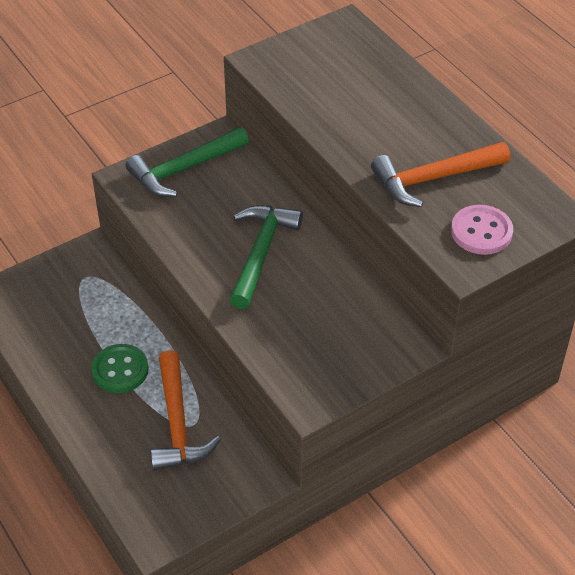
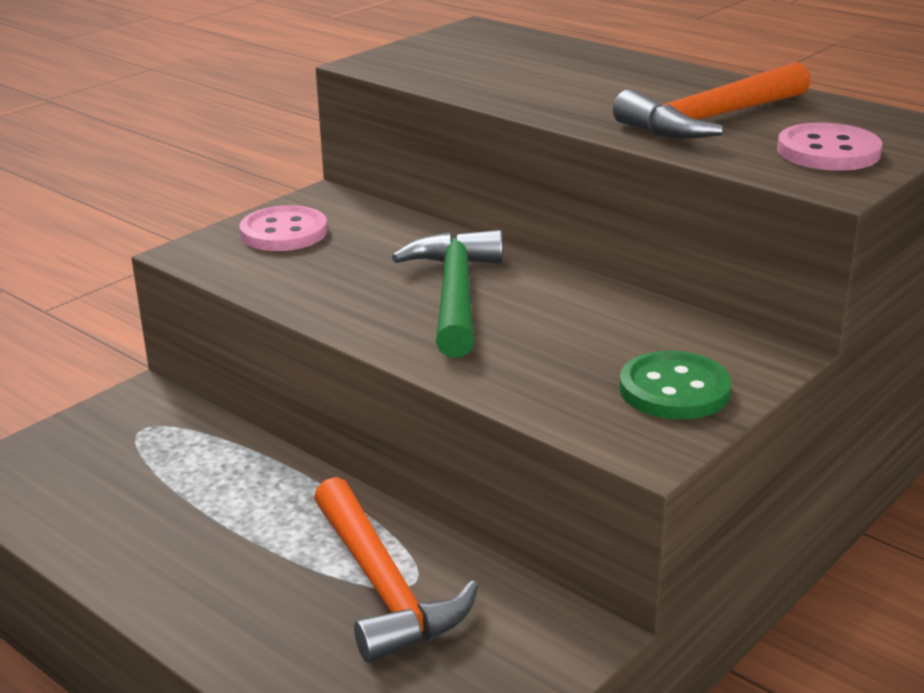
camera: 15 degrees left, 20 degrees down
green button [91,344,149,393] -> green button moved to [619,351,731,420]
green hammer [126,127,249,197] -> pink button [239,205,327,251]

